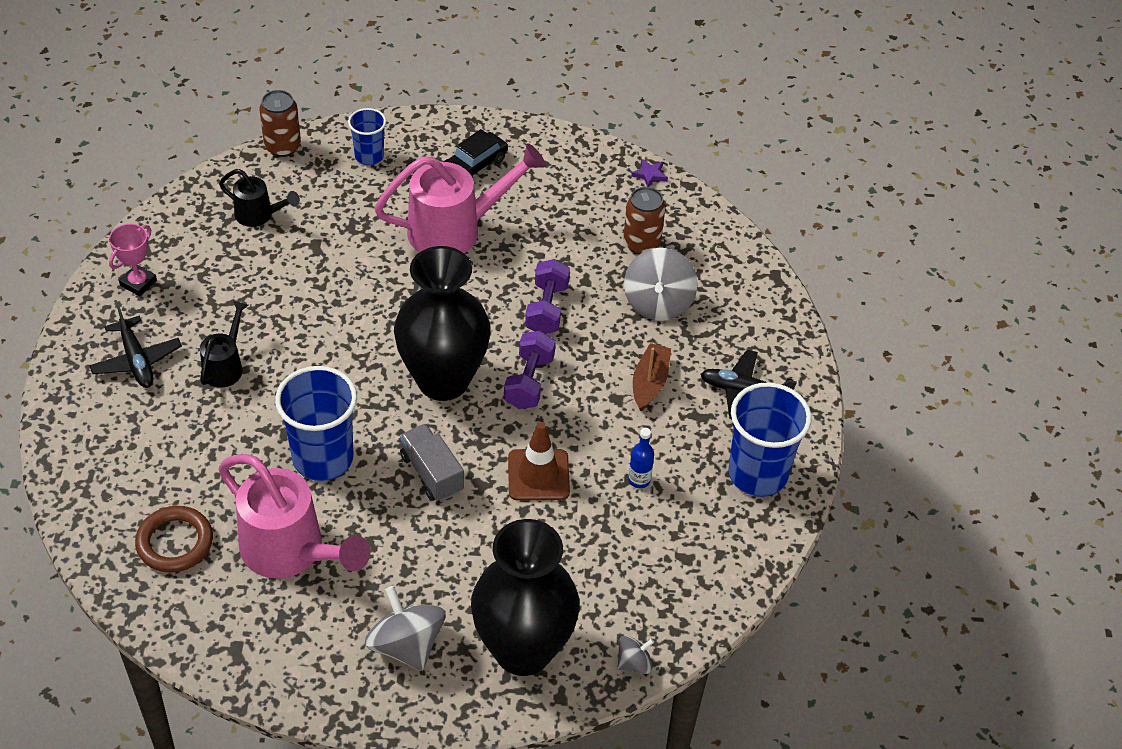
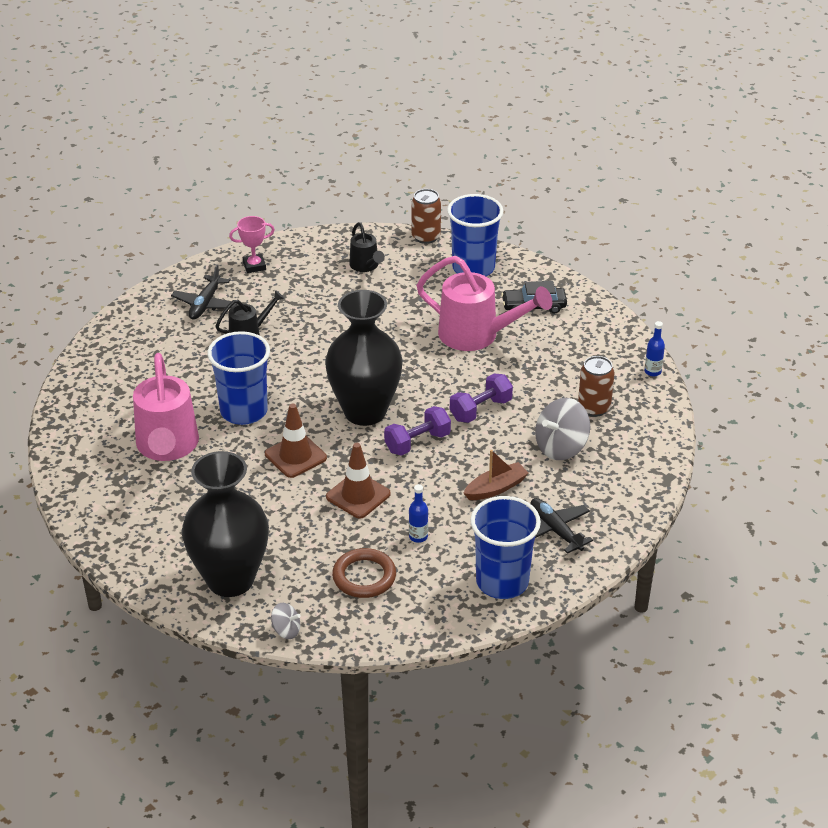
camera: 45 degrees right, 10 degrees down
brown ring [135,506,213,573] -> brown ring moved to [332,548,396,598]
blue cup [348,108,386,165] -> blue cup [447,194,503,276], size x1.80
grey spinning top [365,586,446,671] -> none
grey truck [400,424,464,502] -> brown traffic cone [265,404,327,478]
purple star [631,159,668,187] -> blue bottle [645,321,665,377]

